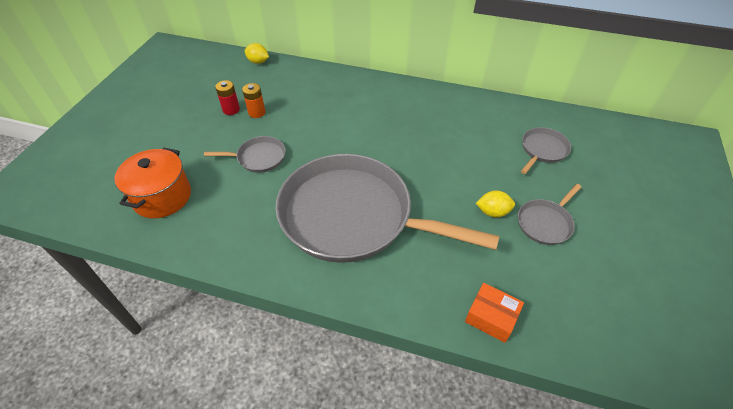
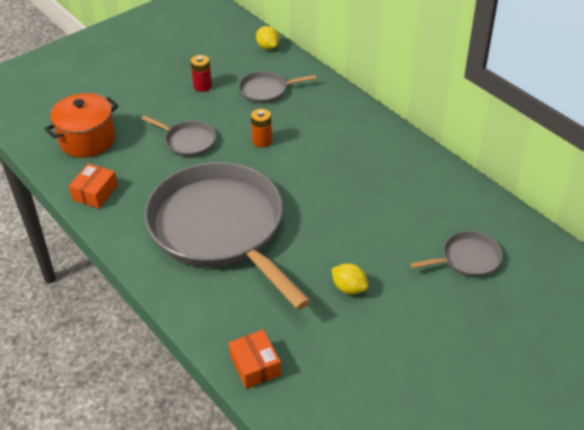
camera: 35 degrees right, 5 degrees down
orange battery [242,83,265,118] -> orange battery moved to [251,109,272,148]
grey pan [518,184,581,245] -> grey pan moved to [239,71,316,103]
none -> orange box [69,164,118,209]

